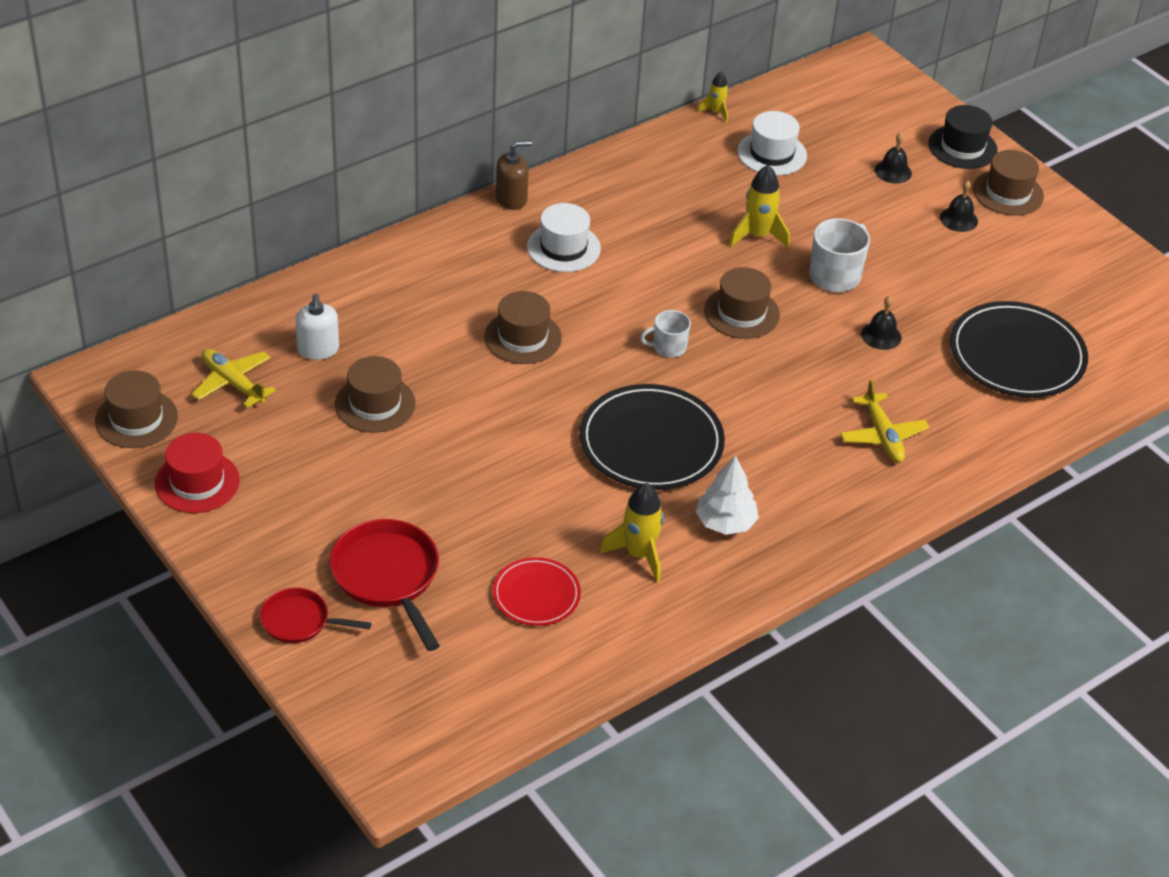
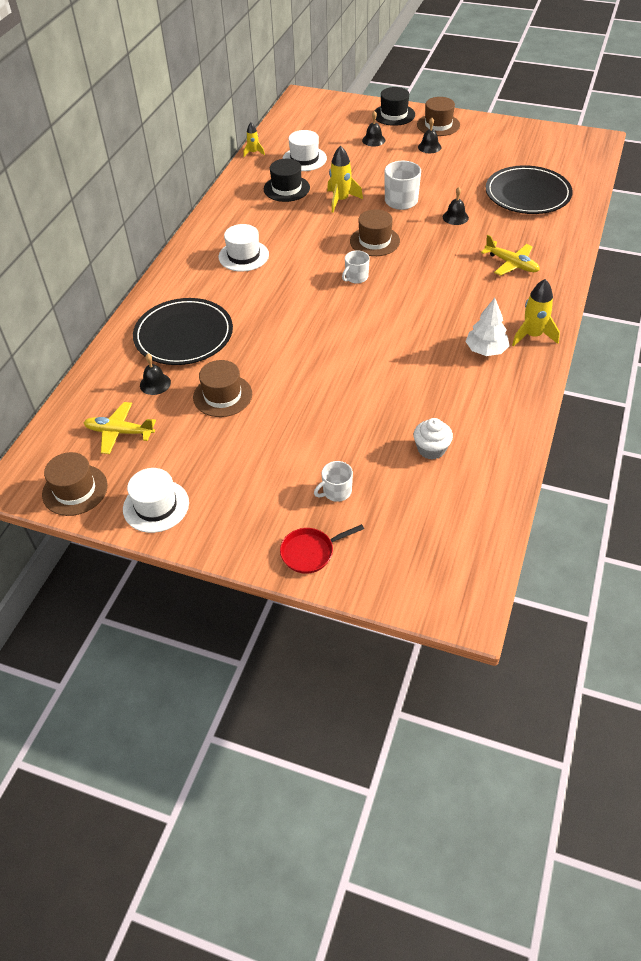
camera: 30 degrees left, 5 degrees up
red hat [155,433,240,513] -> white hat [123,468,189,533]
white soap dispenser [295,294,339,360] -> black bell [140,354,171,395]
red pan [330,519,440,651] -> white mug [314,461,353,502]
brown hat [484,291,562,364] -> none
red plate [493,557,581,626] -> white cupcake [413,418,453,460]
brown soap dispenser [496,140,532,210] -> none
black plate [579,384,725,490] -> black plate moved to [133,298,233,365]
yellow rocket [600,483,664,583] -> yellow rocket moved to [512,279,560,347]
none -> black hat [264,159,310,202]

